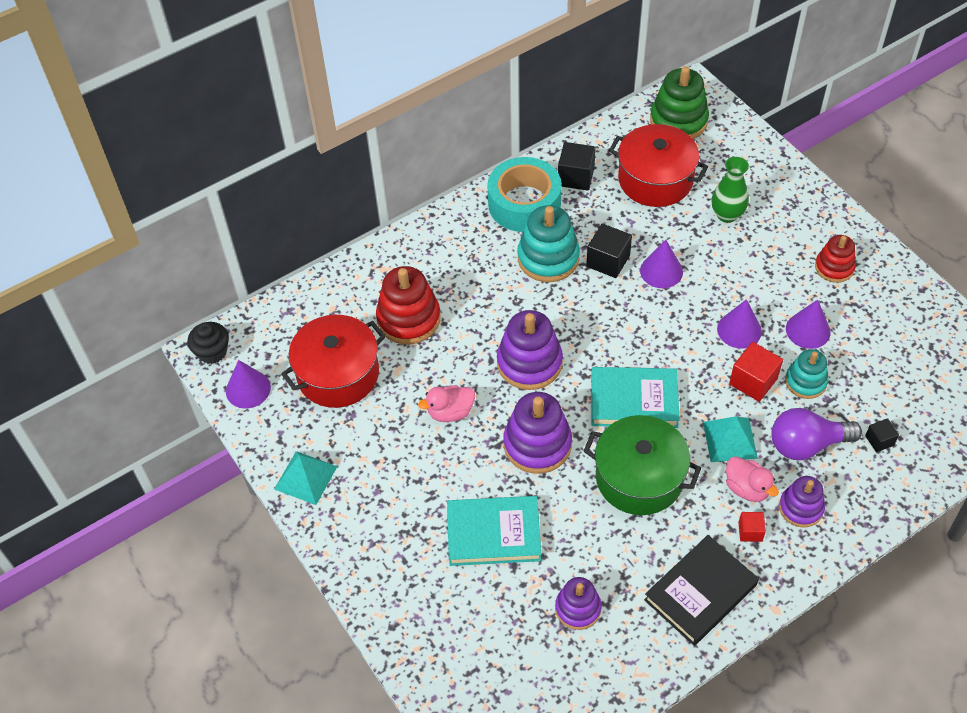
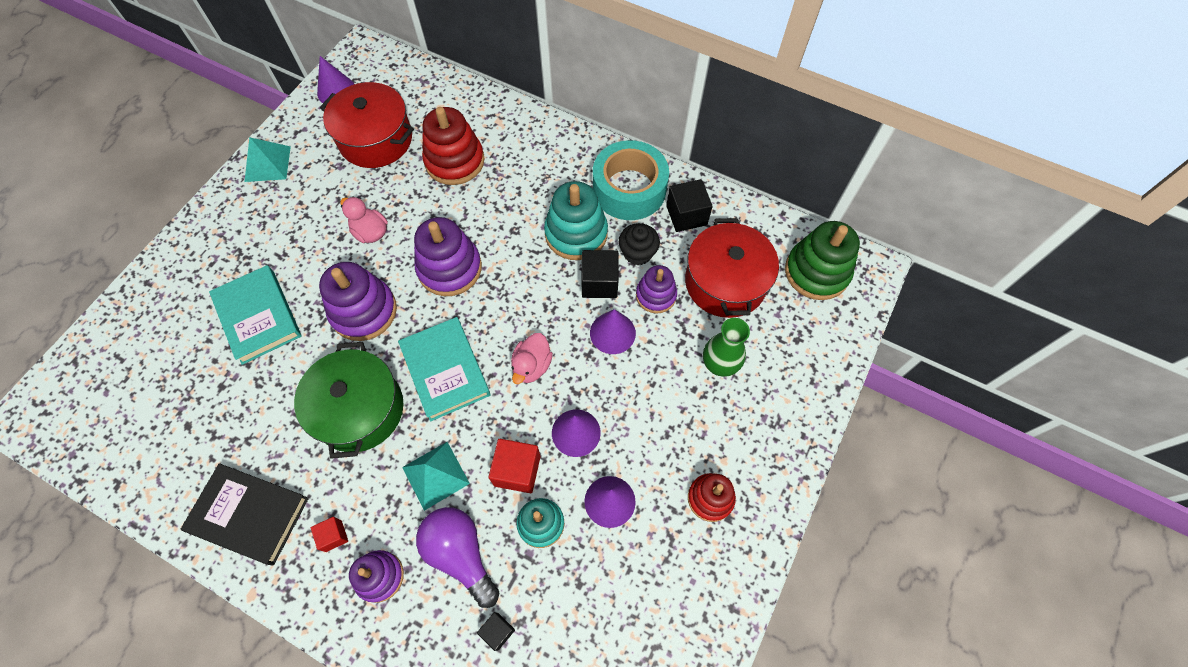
camera: 60 degrees right, 10 degrees up
black cupcake [187,322,229,364] -> black cupcake moved to [619,223,660,265]
purple stacking toy [555,577,602,630] -> purple stacking toy moved to [636,265,677,314]
pink duck [726,456,779,502] -> pink duck moved to [511,333,553,384]

